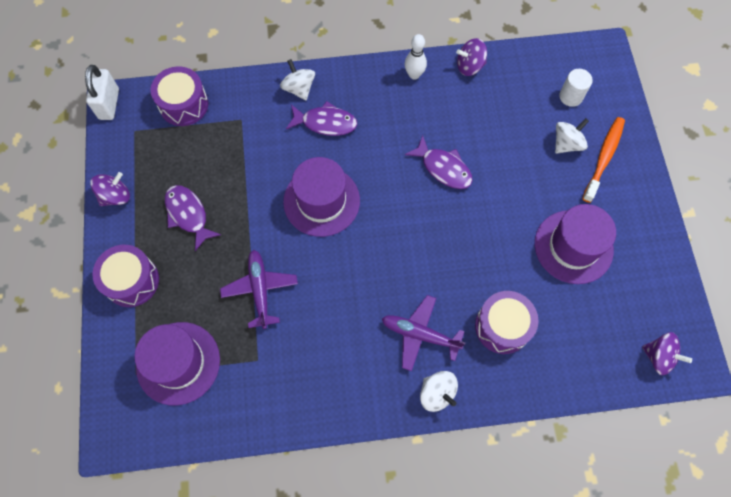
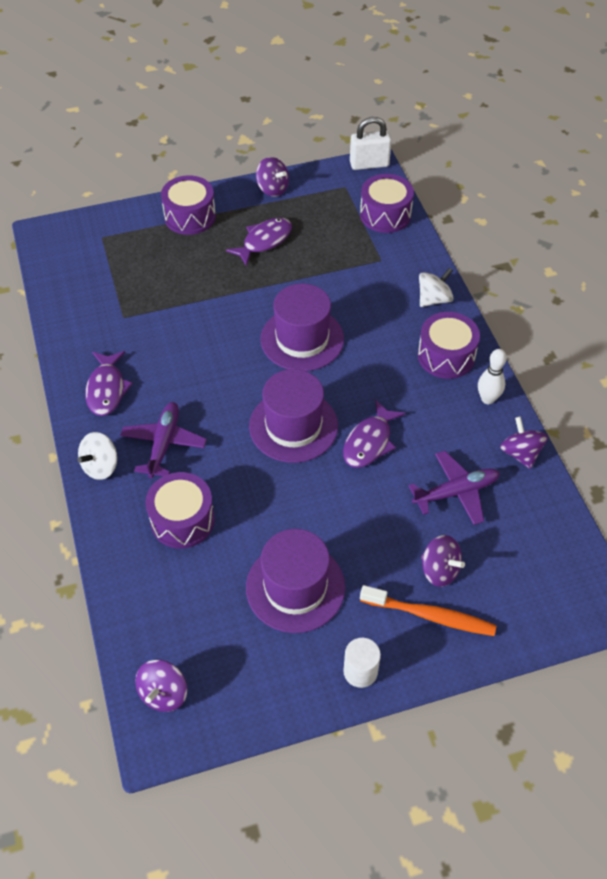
camera: 80 degrees right, 15 degrees down
purple hat [135,322,220,405] -> purple hat moved to [249,369,338,463]
purple plane [220,250,298,329] -> purple plane moved to [409,451,500,525]
purple fish [286,101,358,136] -> purple fish moved to [85,351,133,416]
white spinning top [555,118,589,153] -> purple spinning top [421,535,465,587]
white cylinder [559,69,593,107] -> white cylinder moved to [343,638,381,688]
none -> purple drum [418,312,480,379]

